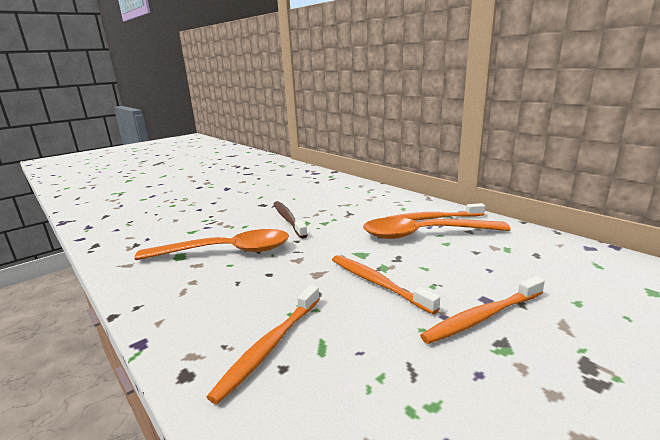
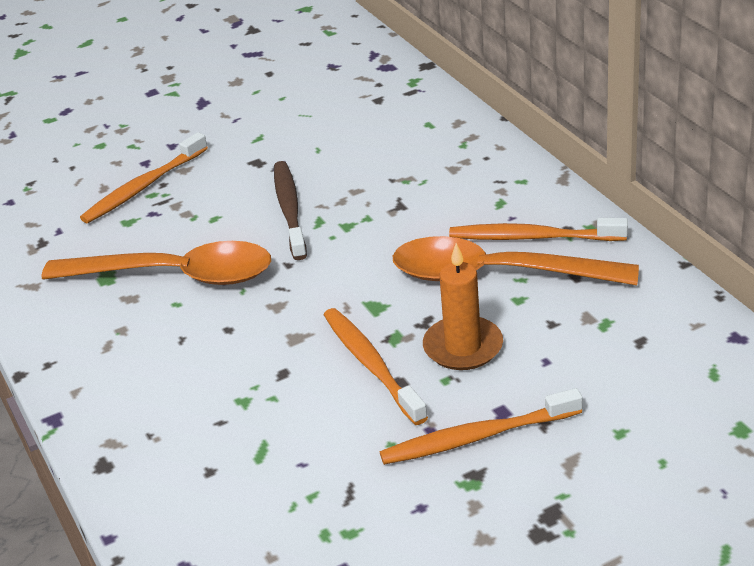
camera: 15 degrees right, 15 degrees up
orange toothbrush [207,285,320,404] -> orange toothbrush moved to [80,132,208,223]
none -> orange candle [423,243,503,370]

